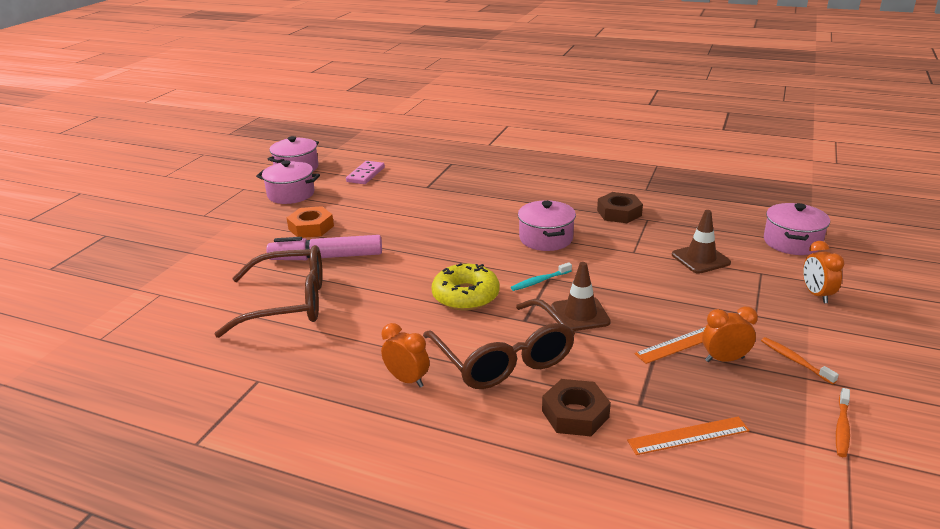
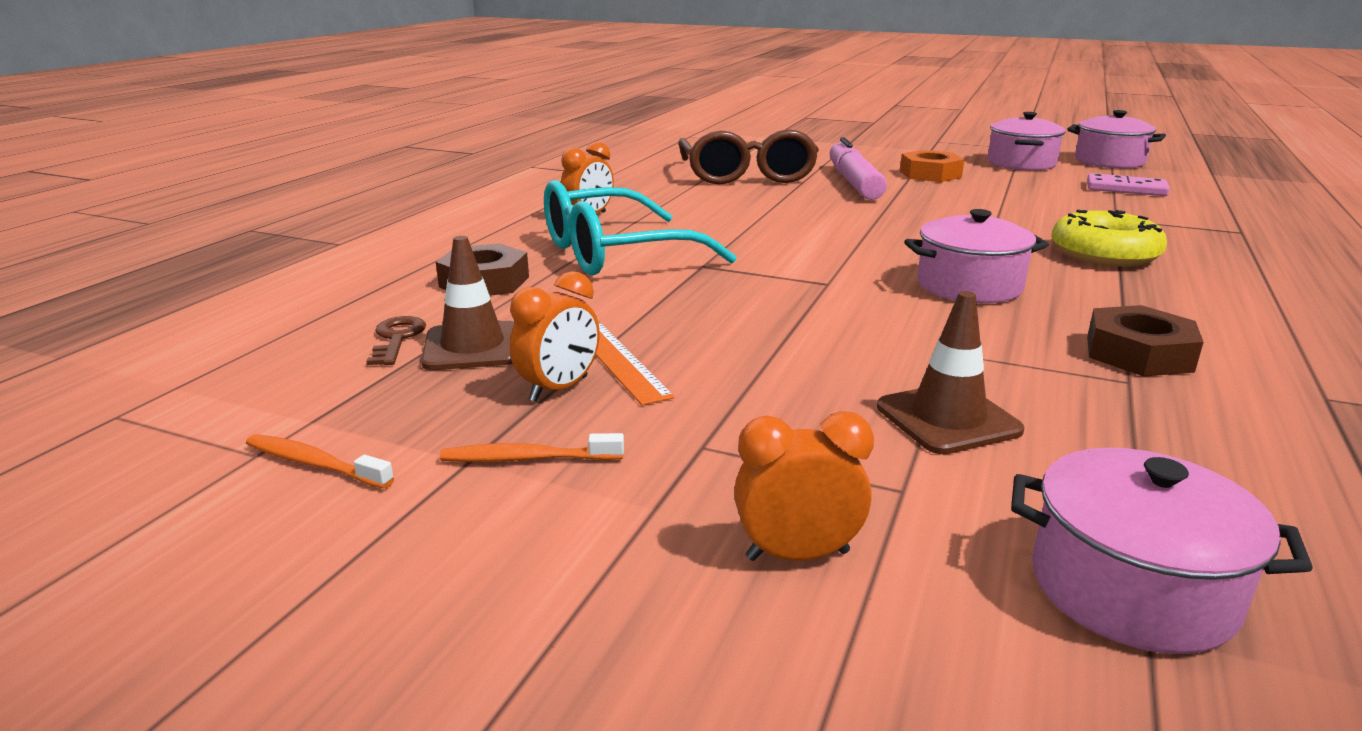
camera: 90 degrees right, 5 degrees down
brown glasses [423,299,575,389] -> turquoise glasses [544,180,737,276]
yellow donut [432,263,500,310] -> yellow donut moved to [1051,210,1167,267]
turquoise toothbrush [511,262,572,291] -> none
brown traffic cone [551,262,611,331] -> brown traffic cone moved to [421,236,515,370]
orange ruler [627,417,750,455] -> brown key [367,316,426,365]
orange clock [702,306,758,362] -> orange clock turned 45 degrees clockwise [510,271,600,402]
orange toothbrush [761,337,839,384] -> orange toothbrush turned 150 degrees counterclockwise [440,433,624,462]

